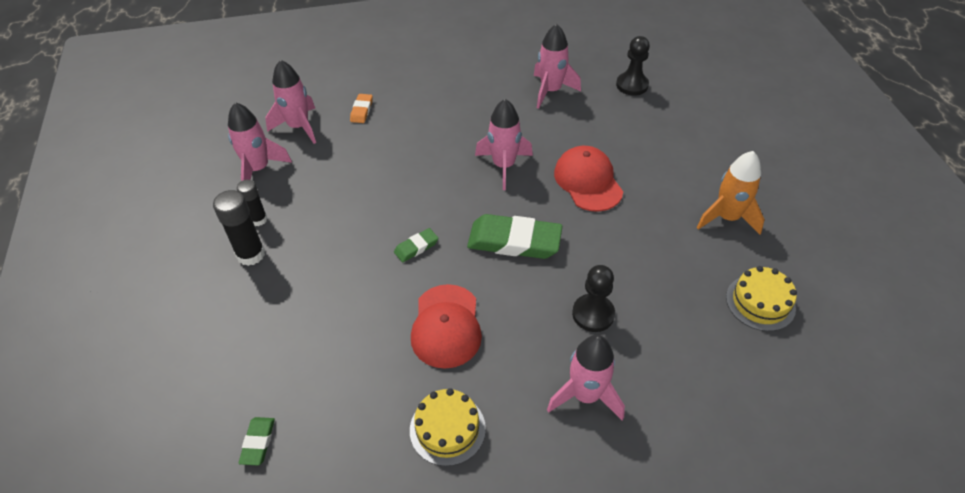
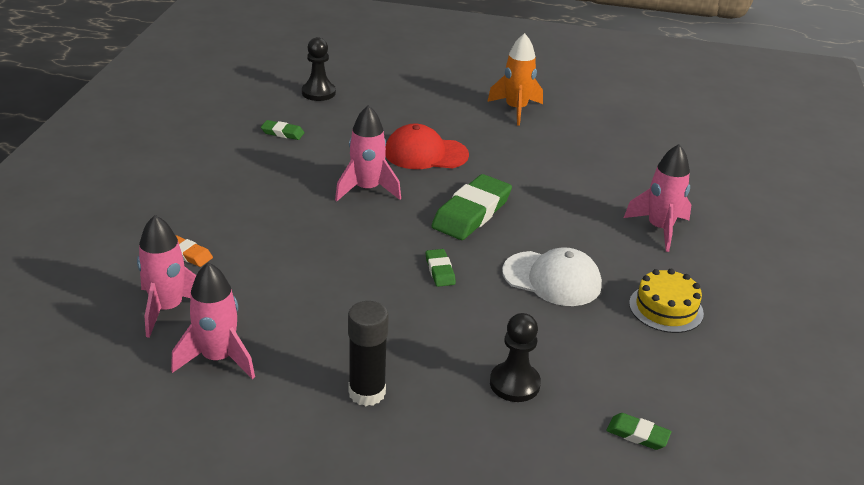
camera: 70 degrees left, 15 degrees down
black glue stick [237,180,268,226] -> none
red cap [411,284,482,369] -> white cap [502,248,602,306]
pink rocket [534,24,581,109] -> green eraser [261,120,305,140]
black pawn [572,265,615,332] -> black pawn moved to [490,313,541,402]
yellow cake [726,266,797,331] -> none

